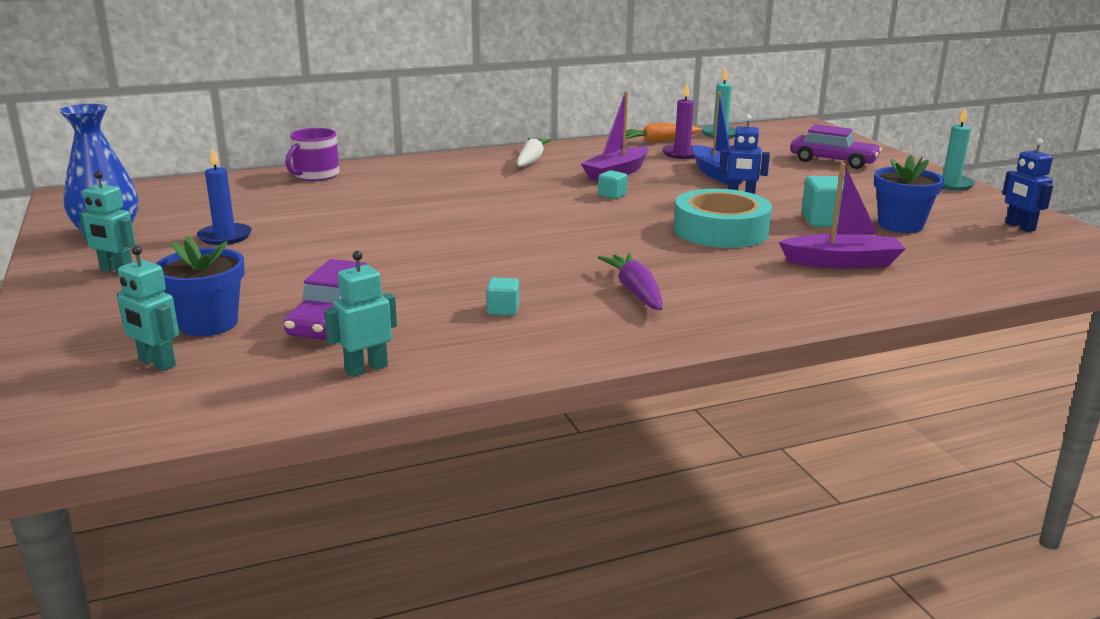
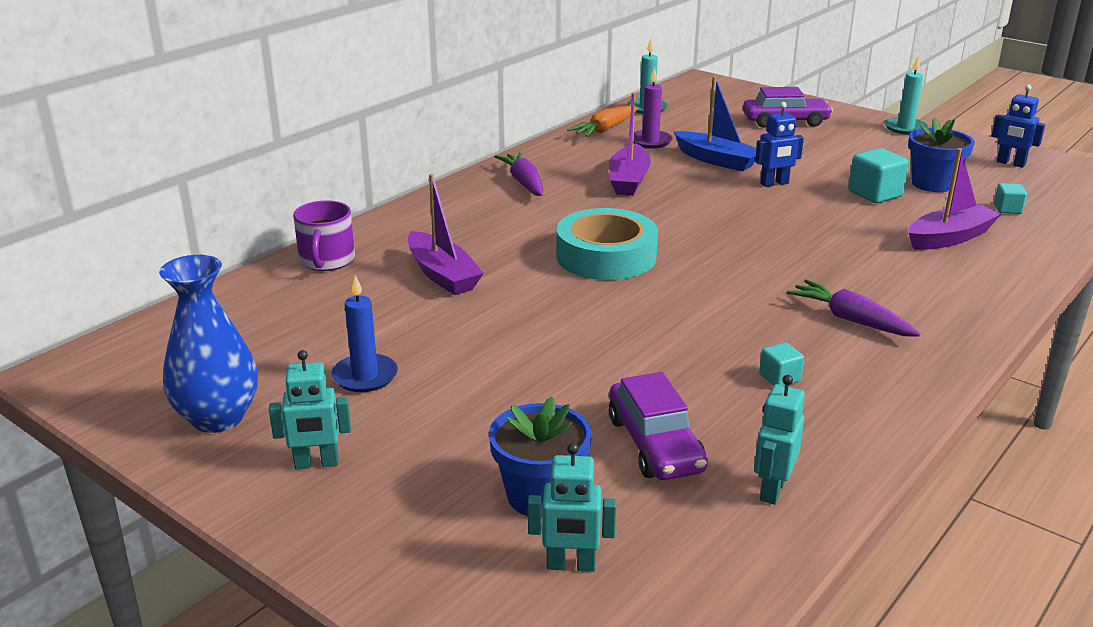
camera: 30 degrees left, 5 degrees up
white carrot [517,138,552,167] -> purple carrot [495,152,543,196]
turquoise cube [598,170,628,199] -> turquoise cube moved to [994,183,1027,214]
turquoise tape [674,189,772,248] -> turquoise tape moved to [556,208,658,280]
none -> purple boat [408,174,484,295]

